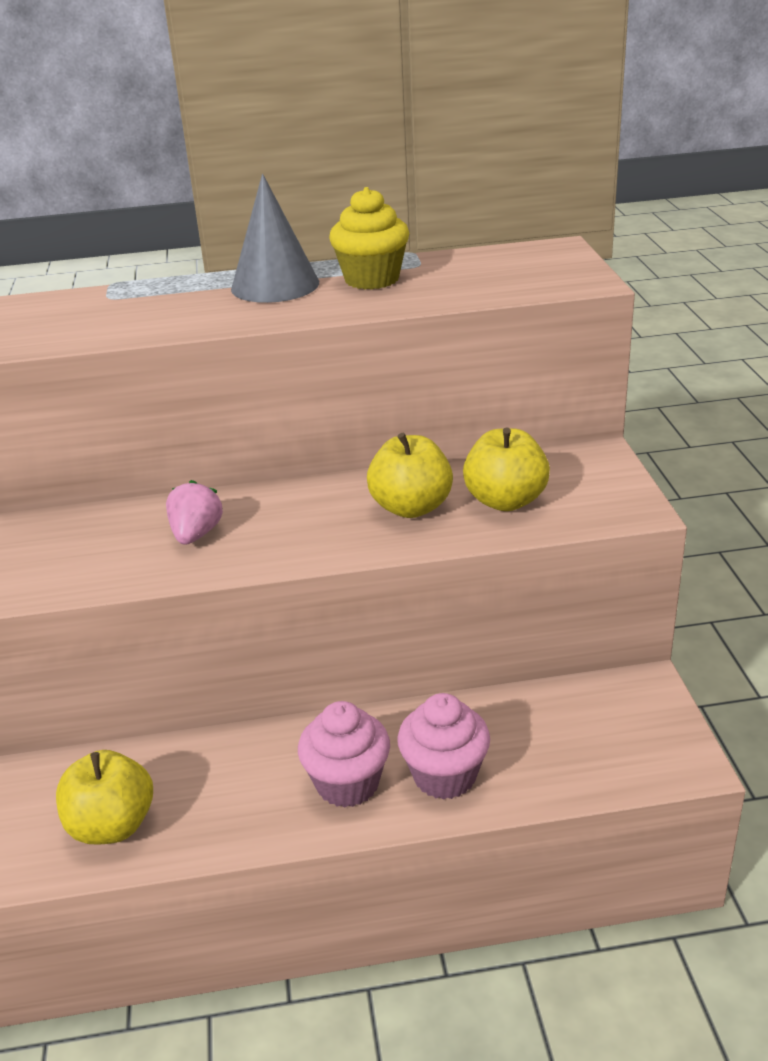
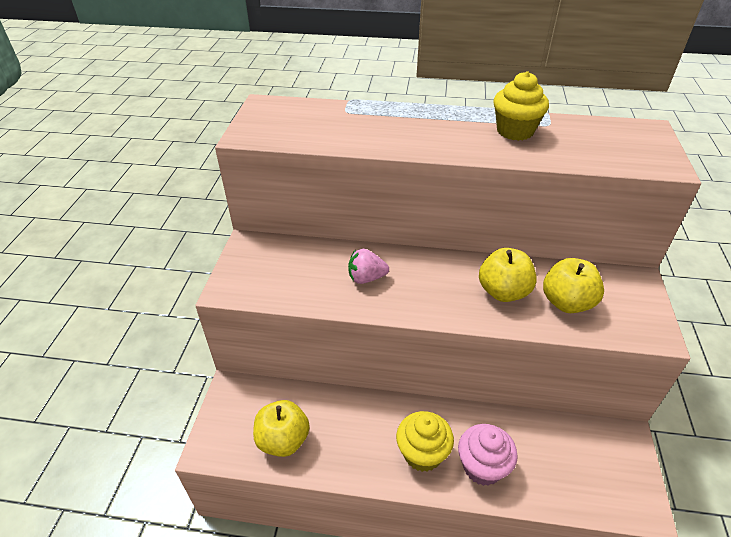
camera: 15 degrees right, 10 degrees up
pink strawberry [166,480,223,545] -> pink strawberry turned 120 degrees counterclockwise [348,249,389,284]
grey cone [231,174,319,303] -> none
pink cupcake [298,701,390,807] -> yellow cupcake [396,411,454,472]

